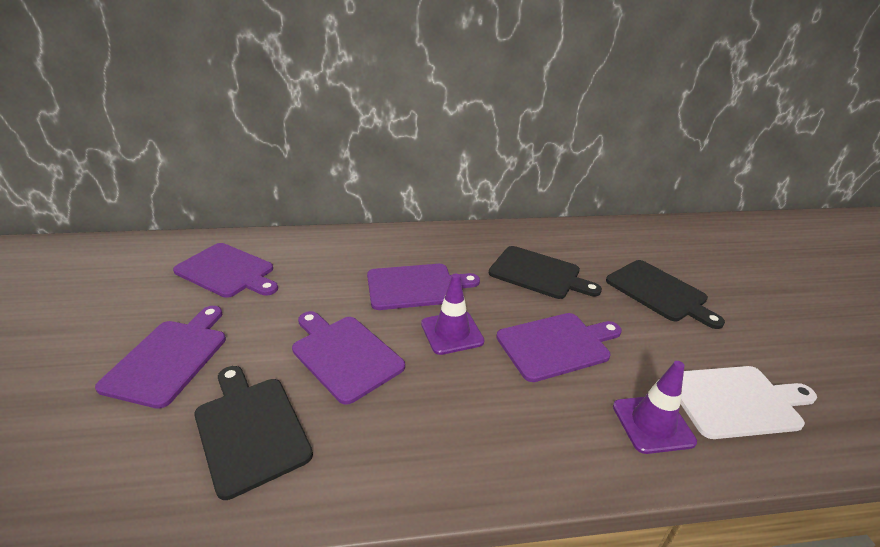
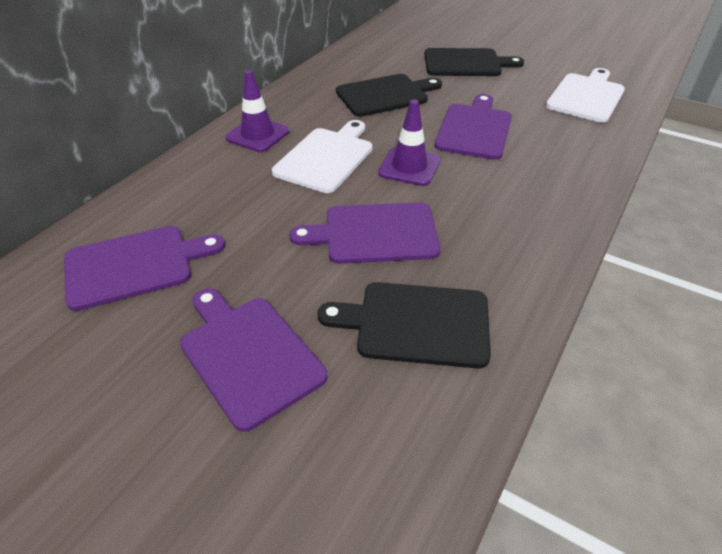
camera: 50 degrees left, 10 degrees up
purple cutting board [367,264,480,310] -> white cutting board [272,120,372,193]
purple traffic cone [613,361,697,454] -> purple traffic cone moved to [225,70,289,152]

